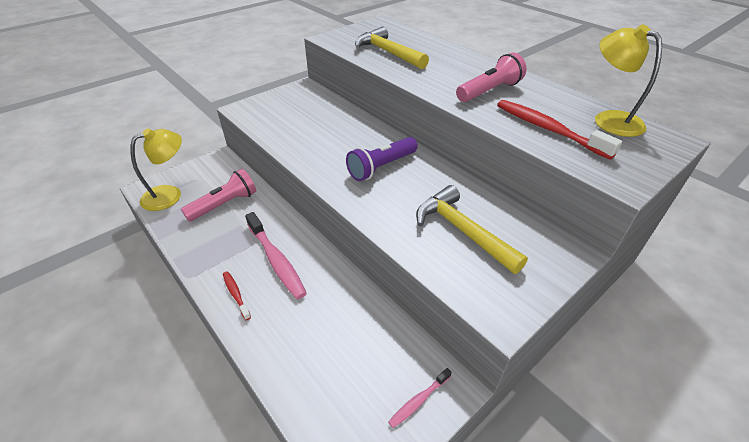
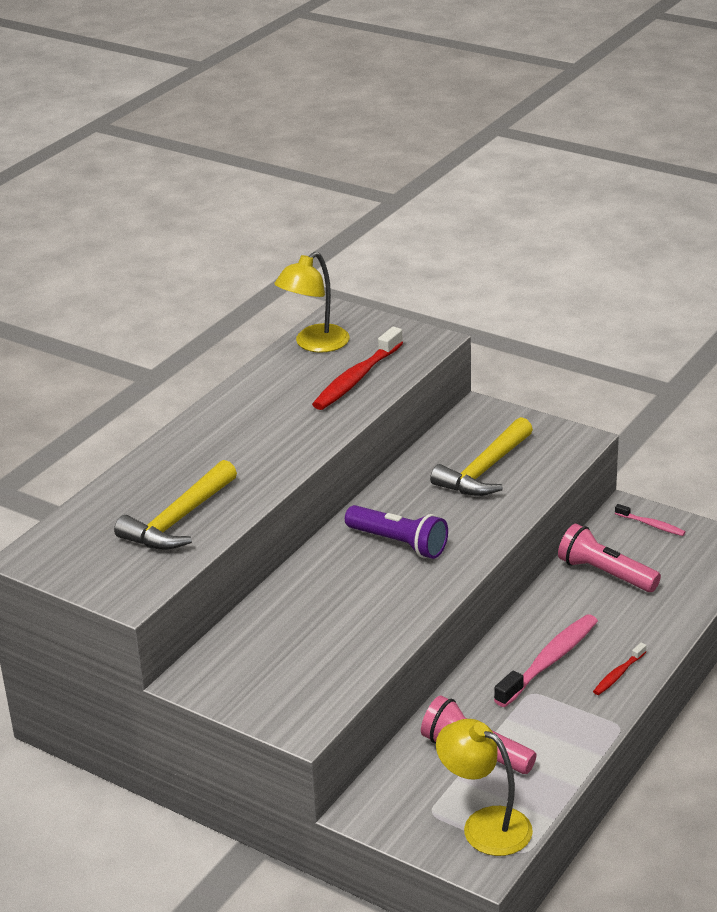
camera: 105 degrees left, 10 degrees down
pink flashlight [456,53,526,102] -> pink flashlight moved to [558,524,661,592]

